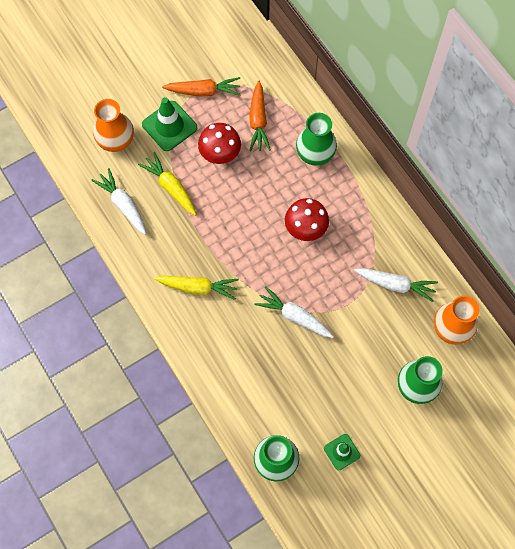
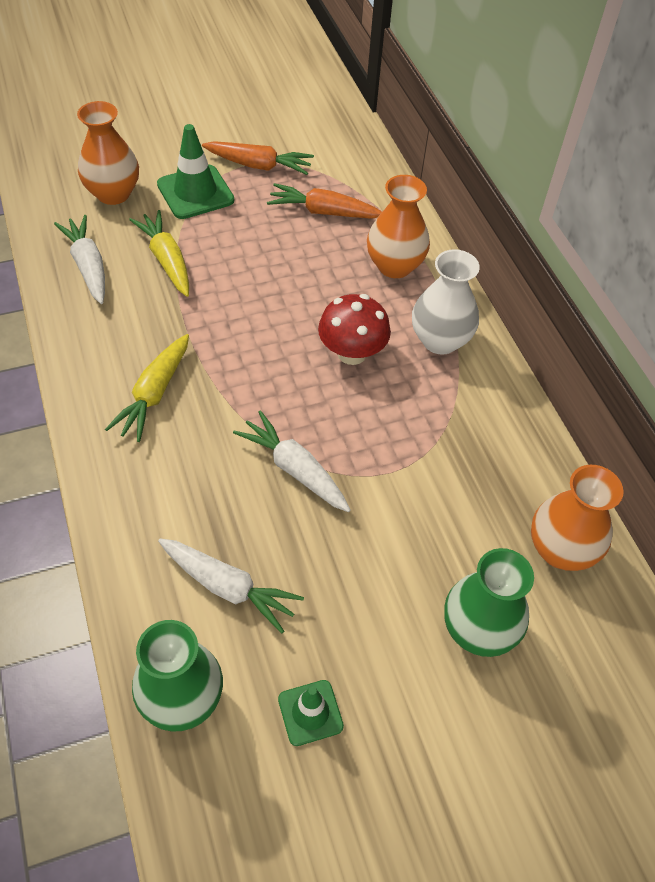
camera: 10 degrees right, 15 degrees down
yellow carrot [154,276,239,300] -> yellow carrot turned 90 degrees clockwise [105,334,189,442]
red mushroom [198,123,241,164] -> none
orange carrot [249,81,271,152] -> orange carrot turned 90 degrees clockwise [267,183,382,219]
green vase [296,113,337,166] -> orange vase [367,175,430,278]
white carrot [354,268,438,302] -> white carrot moved to [158,538,304,633]
none -> white vase [412,249,480,355]

